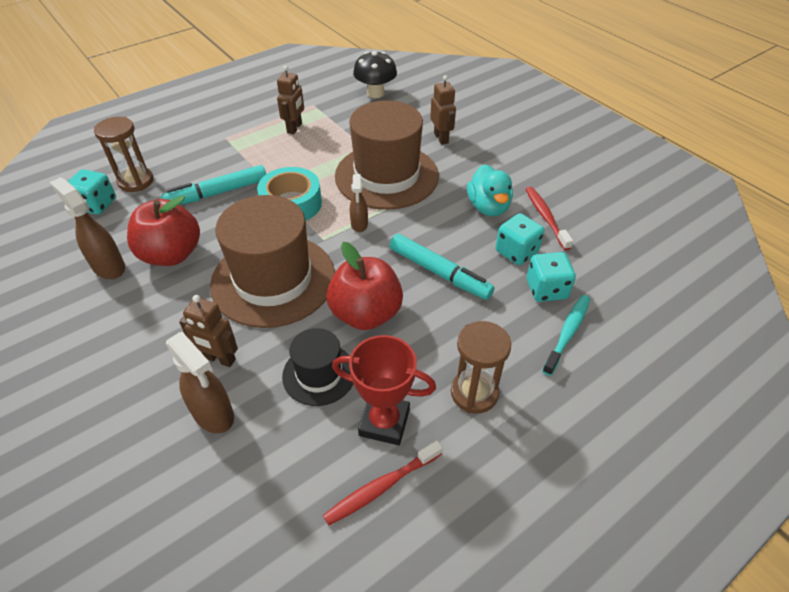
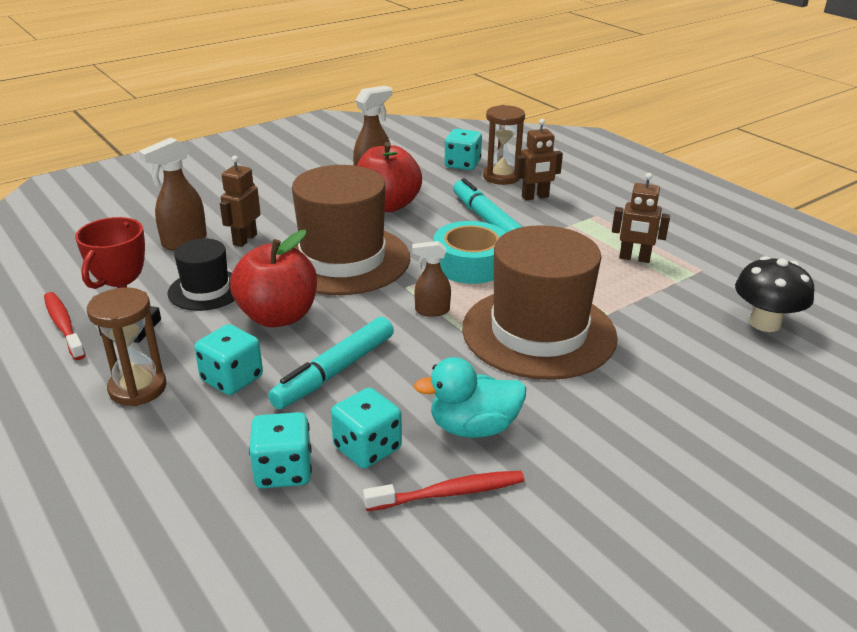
camera: 90 degrees right, 15 degrees down
brown robot [430,75,456,145] -> brown robot moved to [516,119,563,200]
turquoise toothbrush [542,295,590,376] -> none
none -> turquoise dice [194,324,263,395]

